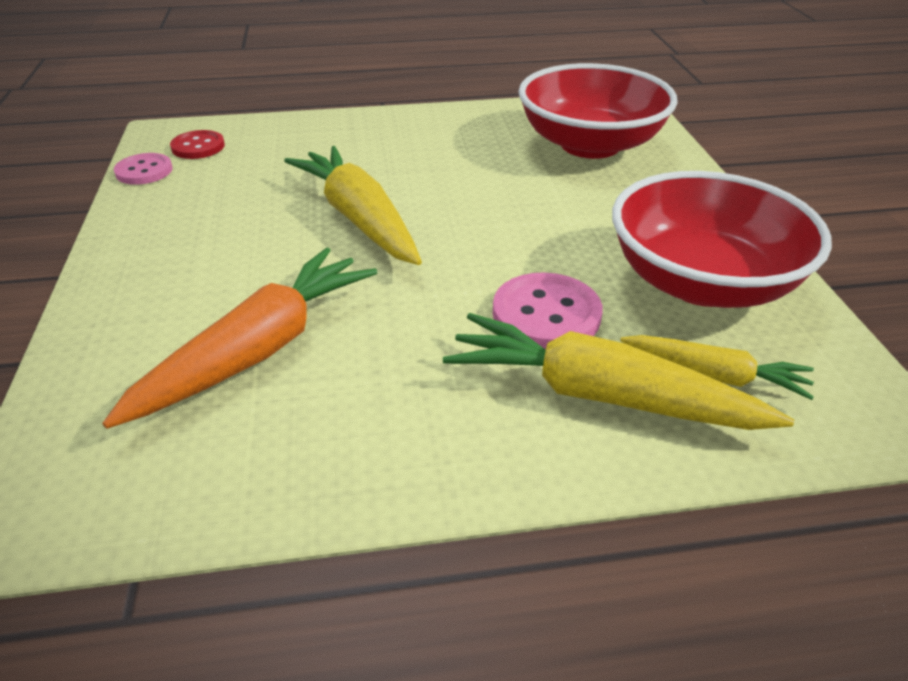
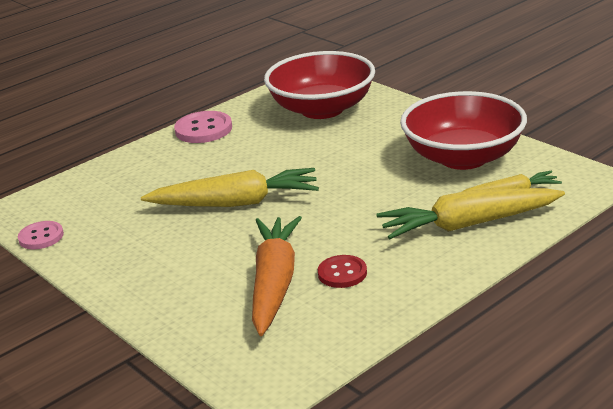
camera: 30 degrees left, 10 degrees down
red button [170,130,225,159] -> red button moved to [318,255,367,288]
yellow carrot [284,146,422,265] -> yellow carrot turned 150 degrees clockwise [141,168,319,207]
pink button [493,272,603,350] -> pink button moved to [174,111,232,143]

